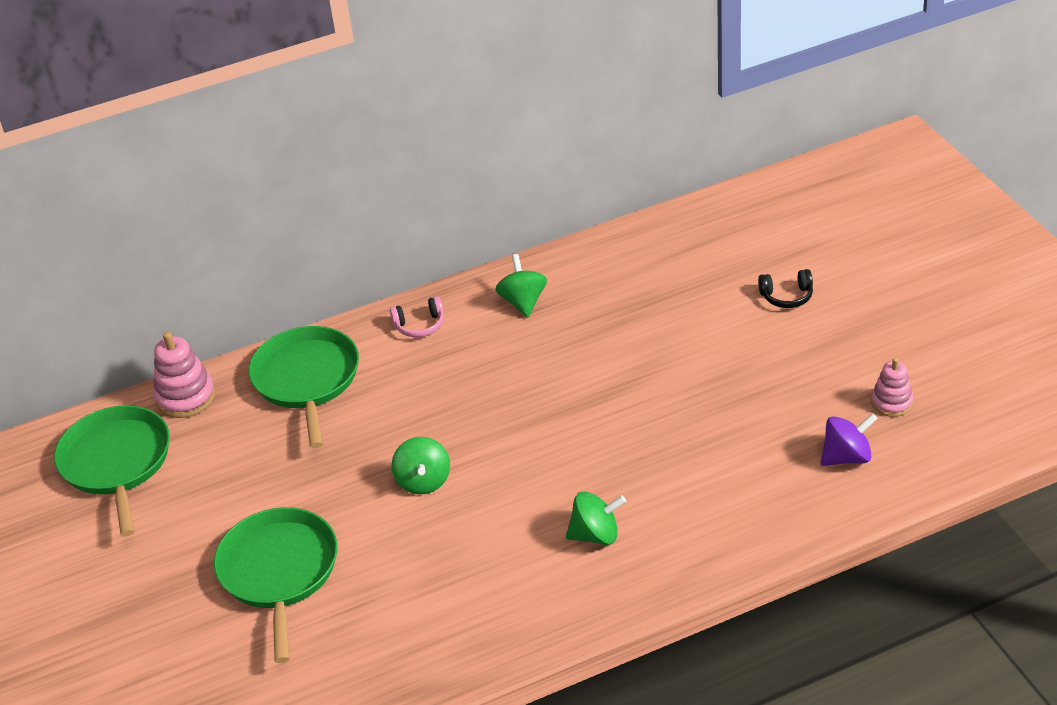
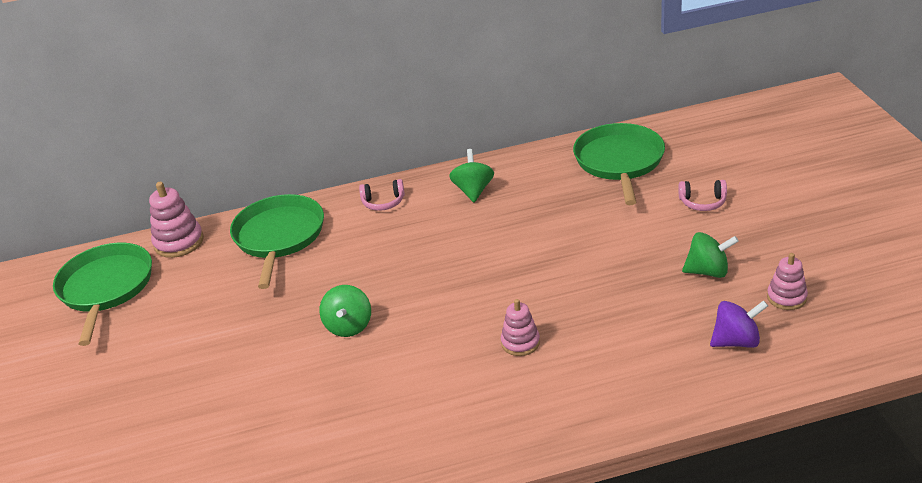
camera: 10 degrees right, 5 degrees down
green pan [214,507,338,663] -> green pan moved to [573,123,665,205]
green spinning top [566,492,626,545] -> green spinning top moved to [682,232,739,278]
black headphones [758,269,813,308] -> pink headphones [678,180,727,211]
none -> pink stacking toy [501,299,540,356]

